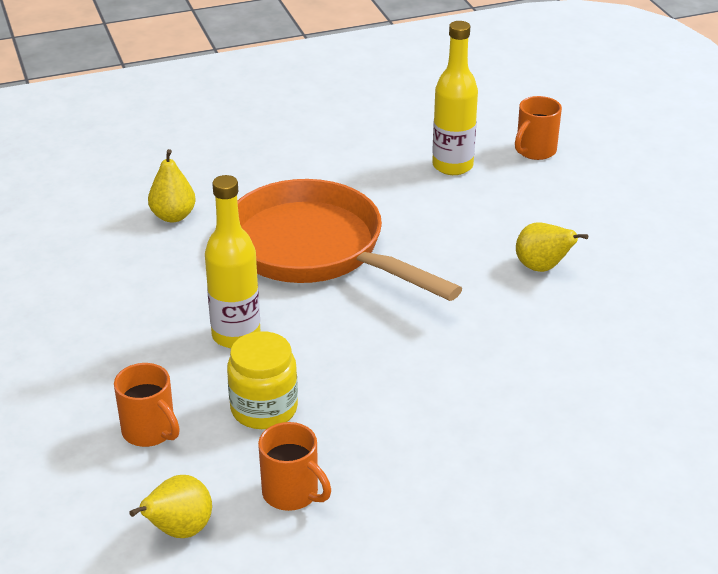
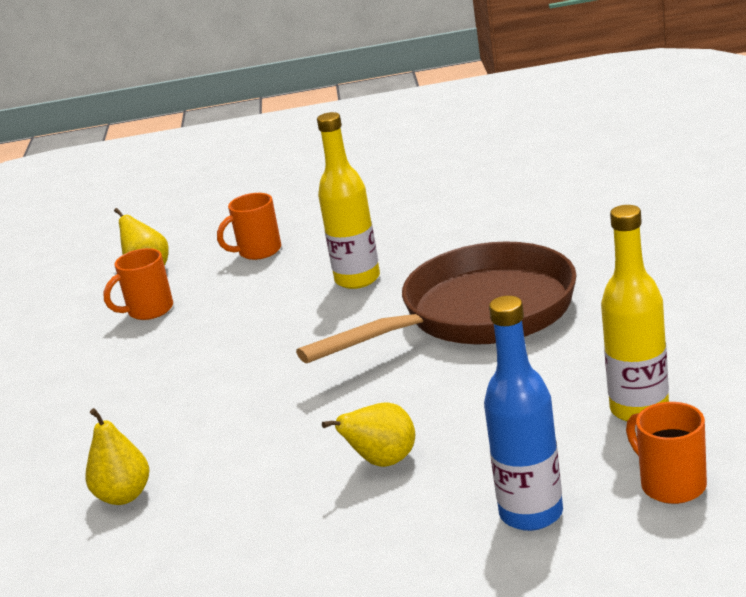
camera: 110 degrees right, 10 degrees down
yellow pear [148,149,196,223] -> yellow pear moved to [85,408,149,505]
yellow jar [227,331,298,429] -> none
orange pan [237,179,462,301] -> brown pan [296,241,577,363]
none -> blue bottle [484,296,563,531]

